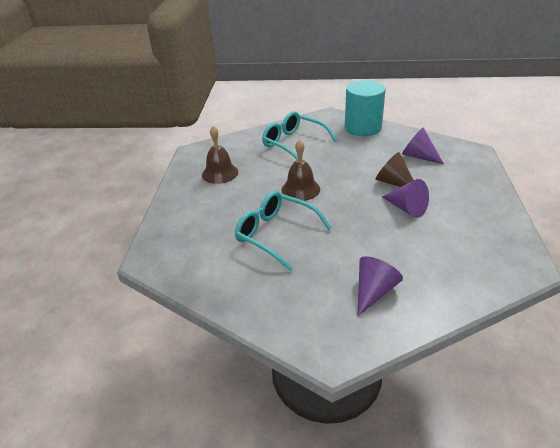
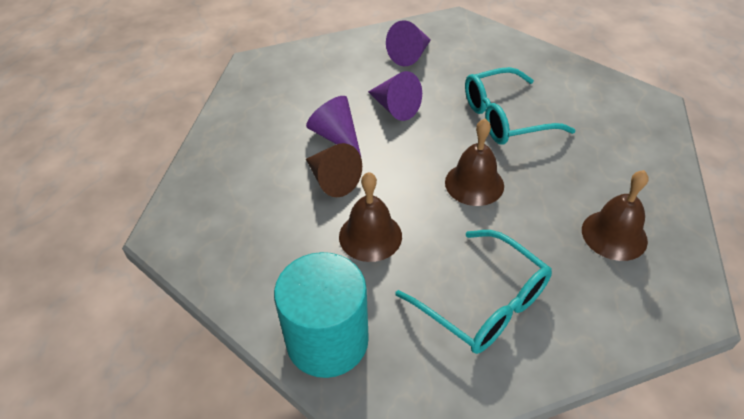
camera: 175 degrees left, 10 degrees up
turquoise glasses [235,191,332,271] -> turquoise glasses turned 120 degrees clockwise [465,67,576,145]
purple cone [402,127,444,164] -> purple cone moved to [368,71,422,121]
none -> brown bell [339,172,402,262]

